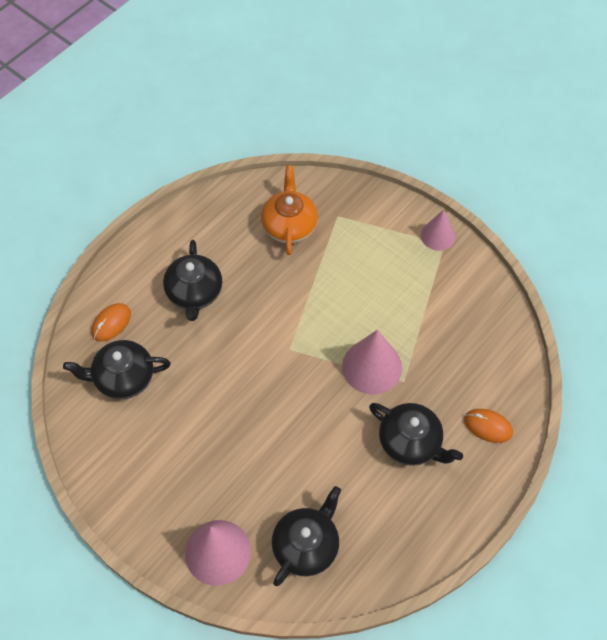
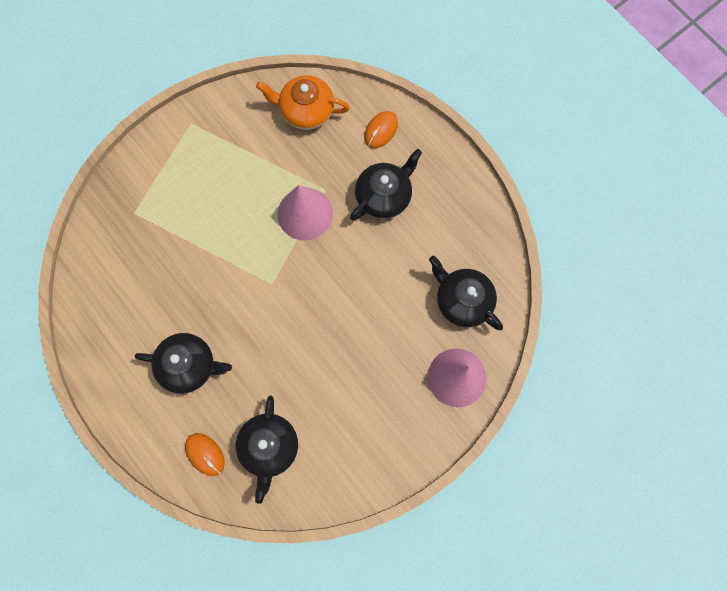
camera: 80 degrees left, 15 degrees up
orange teapot [261,166,318,255] -> orange teapot moved to [256,75,350,130]
pink cone [421,209,455,251] -> none

